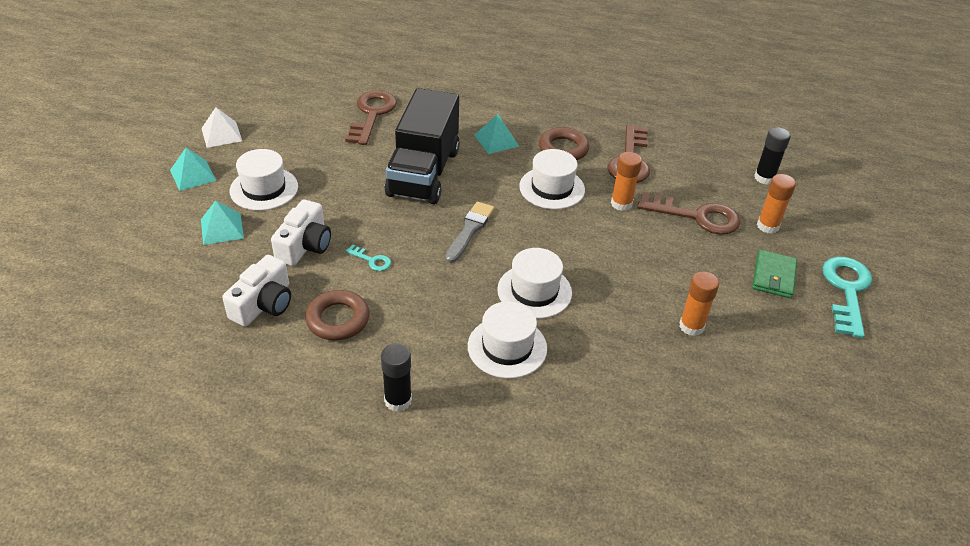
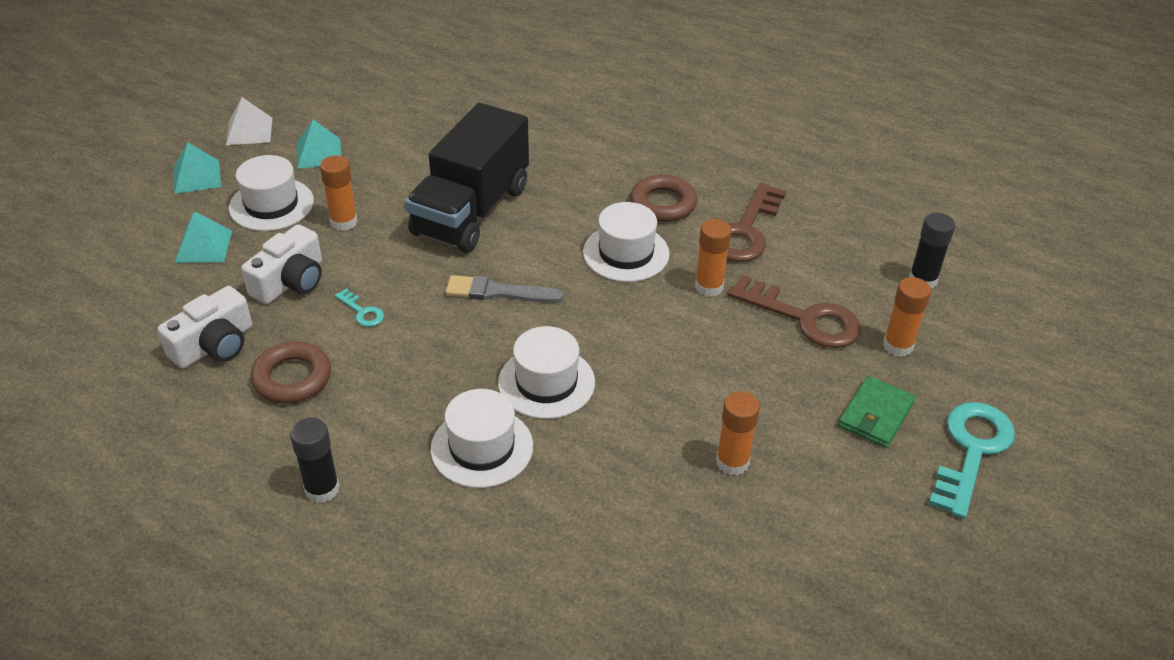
camera: 15 degrees right, 0 degrees up
brown key [345,91,397,145] -> none
grey brush [445,202,494,263] -> grey brush turned 120 degrees counterclockwise [446,275,564,303]
turquoise pyramid [474,114,519,154] -> turquoise pyramid moved to [296,119,342,169]
none -> orange glue stick [320,155,358,231]

